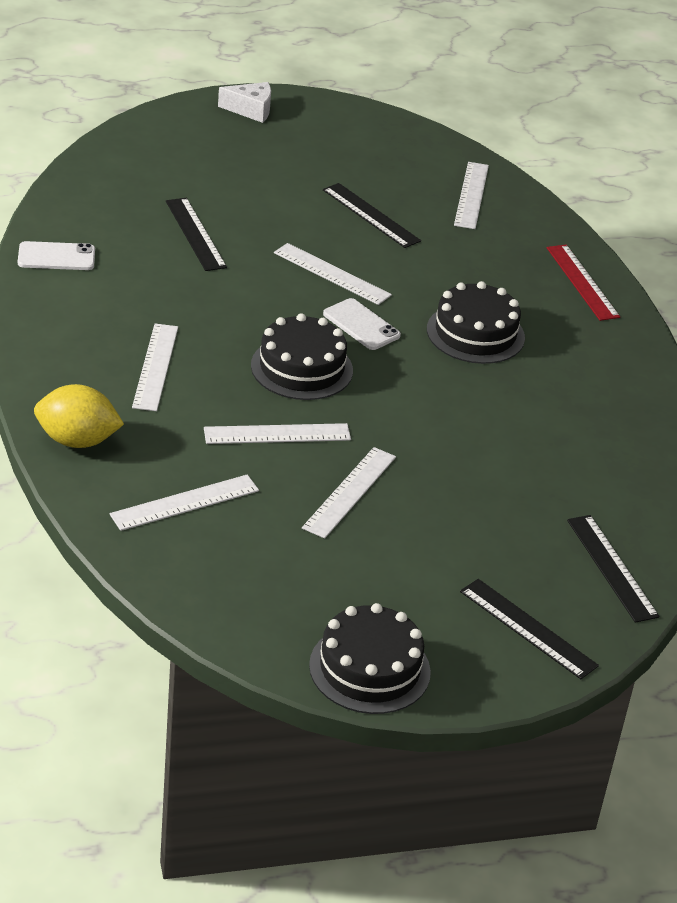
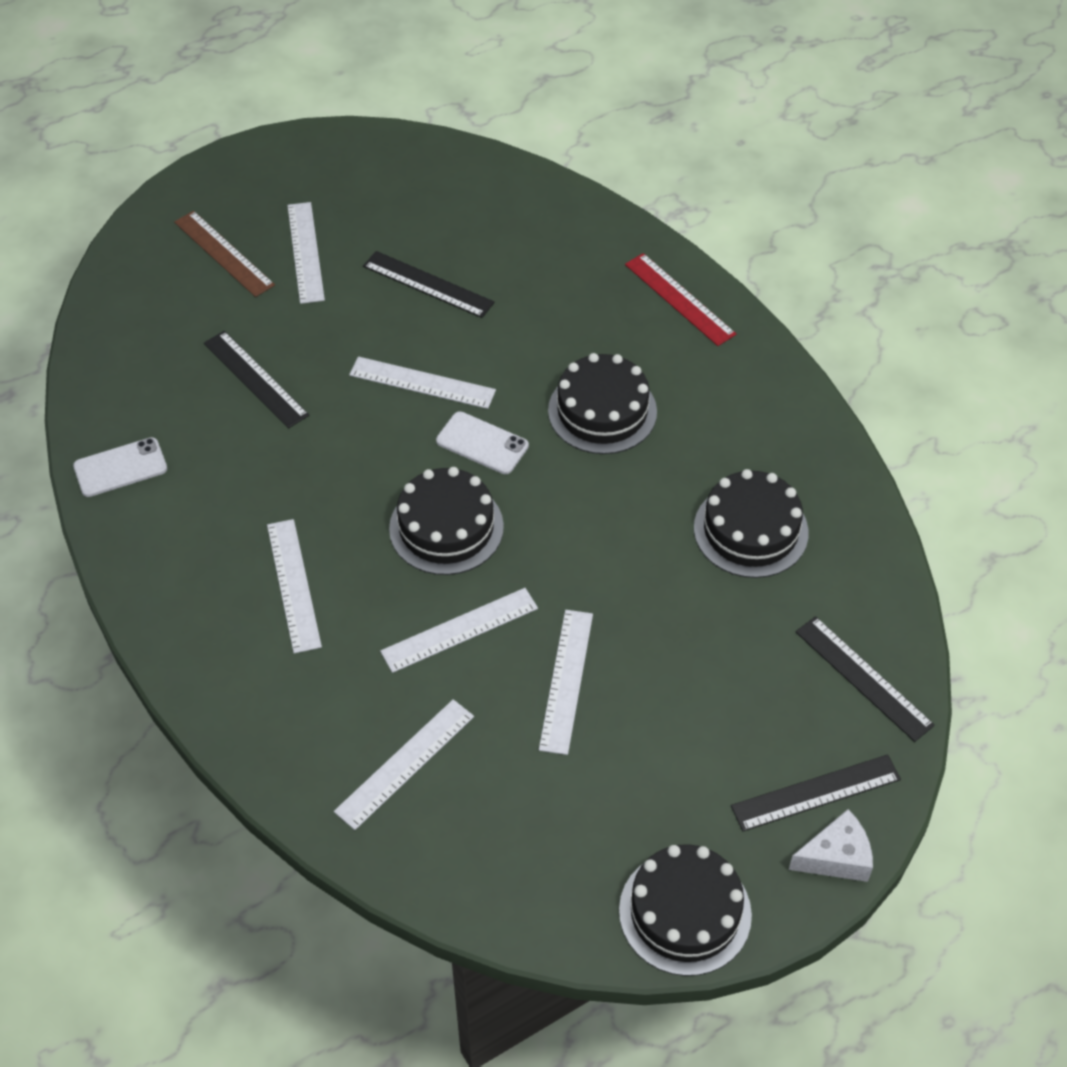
camera: 15 degrees left, 15 degrees up
yellow lemon [34,384,124,448] -> none
white cheese [218,82,271,123] -> white cheese moved to [789,809,873,882]
white ruler [454,162,489,229] -> white ruler moved to [287,202,325,304]
black ruler [460,579,599,679] -> black ruler turned 45 degrees counterclockwise [731,754,901,831]
none -> brown ruler [174,211,275,297]
none -> black cake [694,469,809,578]

